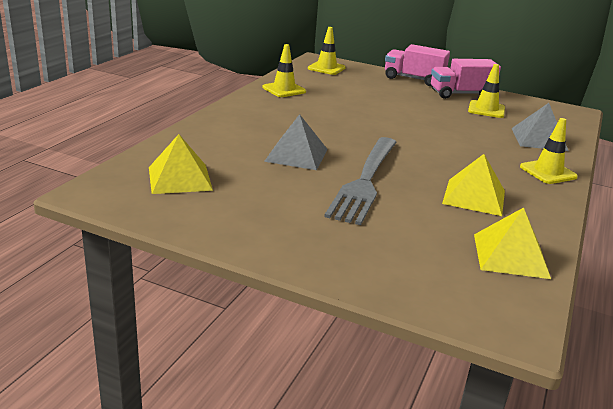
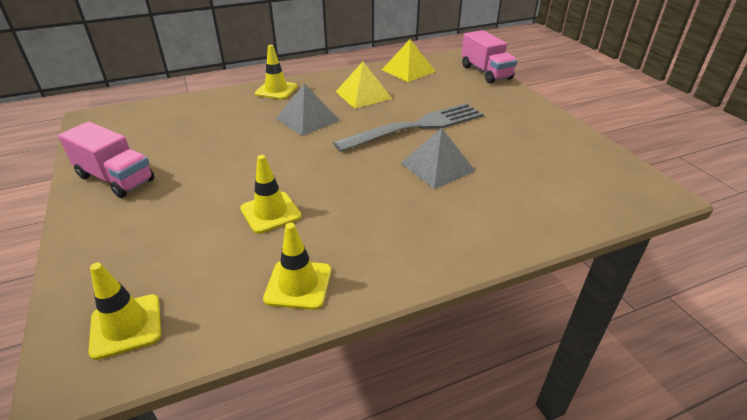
camera: 135 degrees left, 10 degrees up
yellow pyramid [149,134,213,194] -> none
pink truck [385,44,450,86] -> pink truck moved to [461,30,517,84]
yellow traffic cone [468,64,505,118] -> yellow traffic cone moved to [240,155,301,234]
grey pyramid [511,103,568,151] -> grey pyramid moved to [276,83,340,136]

